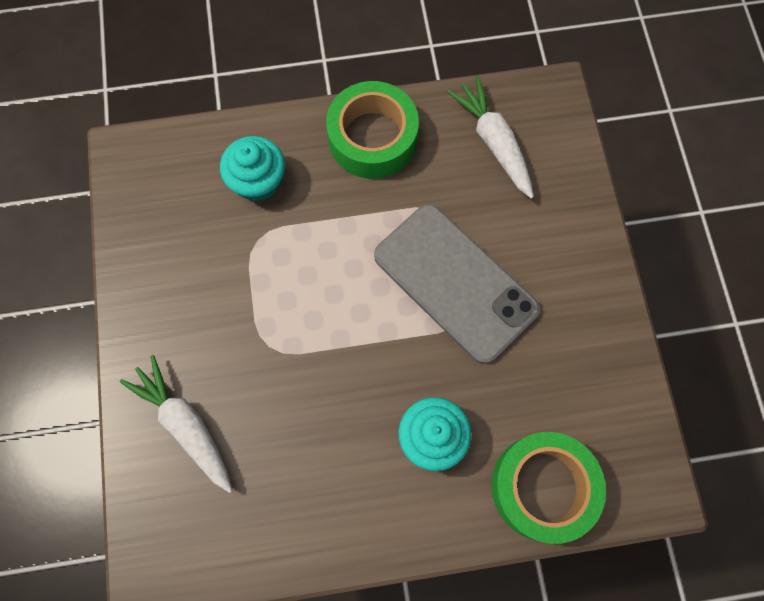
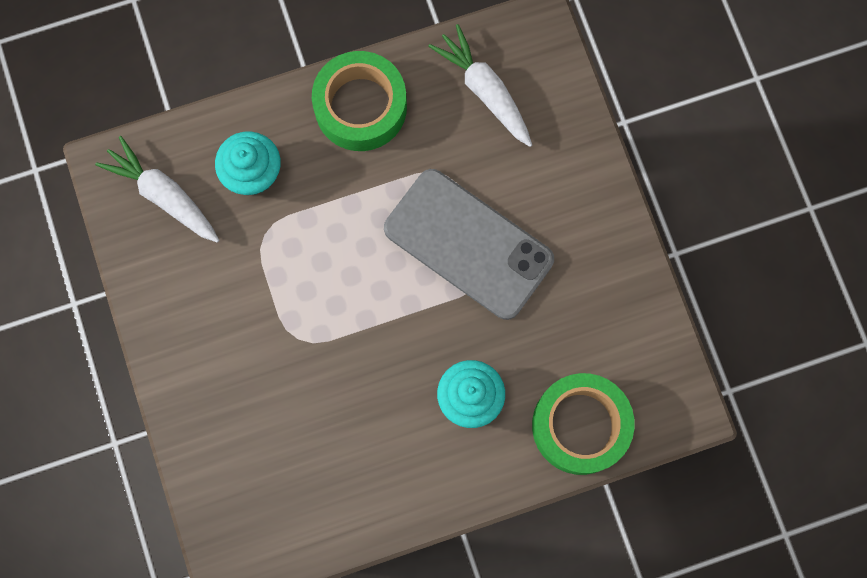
camera: 10 degrees left, 5 degrees up
white carrot [120,355,233,493] -> white carrot moved to [95,136,219,243]

